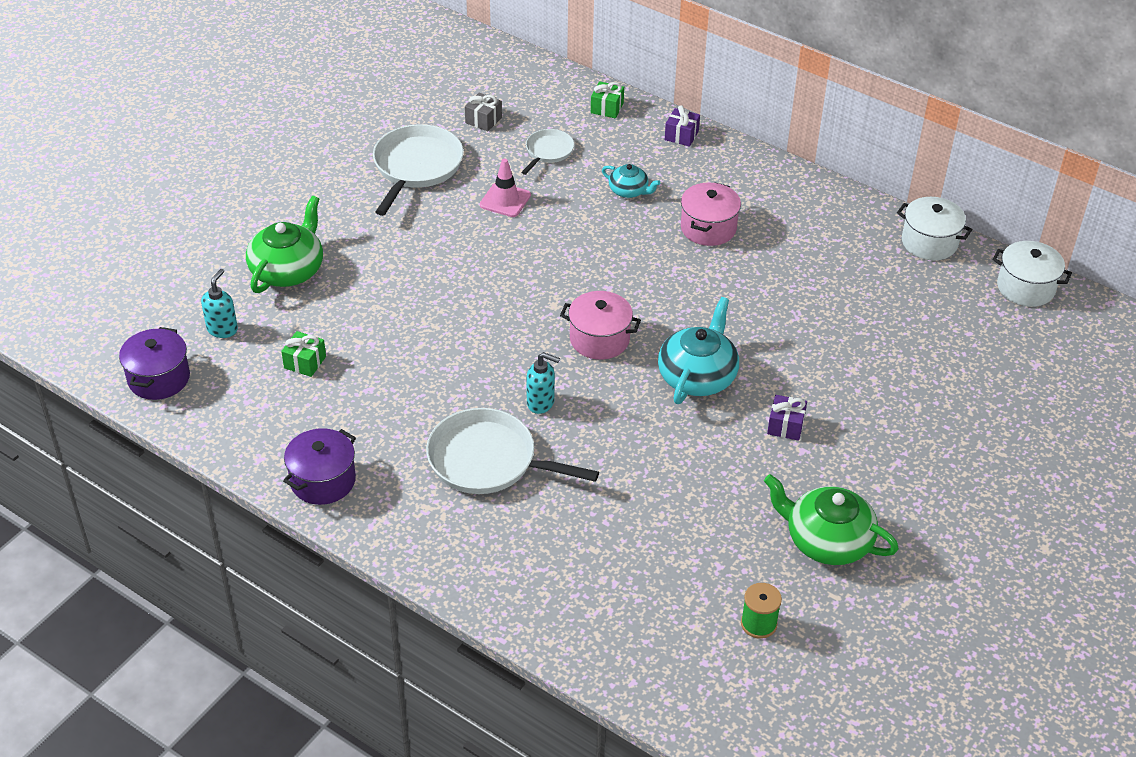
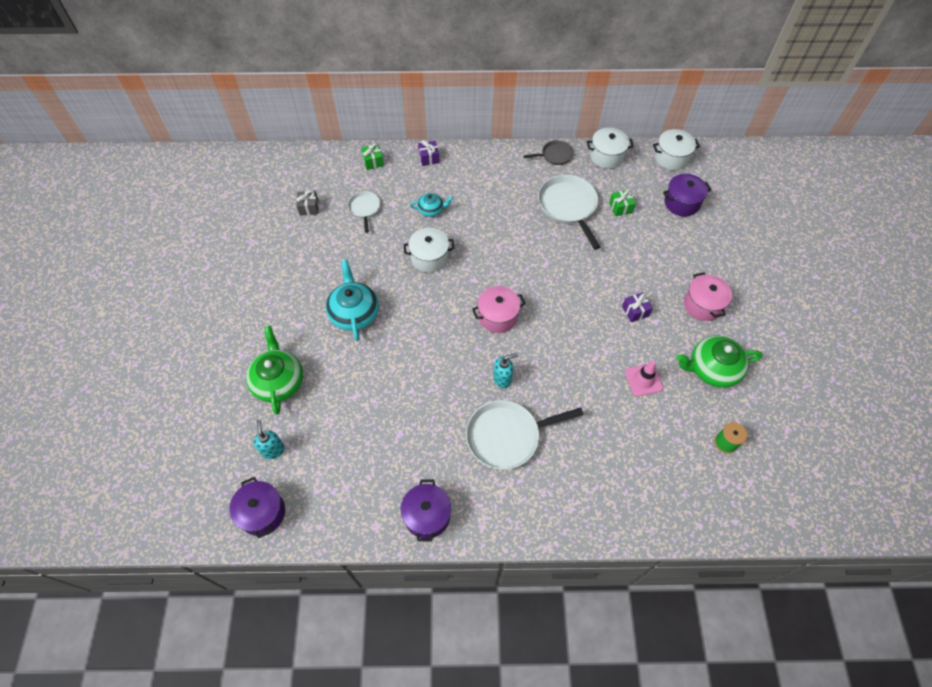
camera: 35 degrees left, 15 degrees up
green gift [281,331,326,377] -> green gift moved to [609,190,636,216]
white pan [373,124,464,216] -> white pan moved to [538,175,600,250]
pink traffic cone [480,158,531,217] -> pink traffic cone moved to [625,361,663,397]
turquoise teapot [658,297,739,404] -> turquoise teapot moved to [326,260,379,341]
pink pot [681,182,741,246] -> pink pot moved to [684,272,732,321]
none -> white pot [403,228,455,273]
none -> grey pan [524,140,574,165]
none -> purple pot [663,174,711,216]

